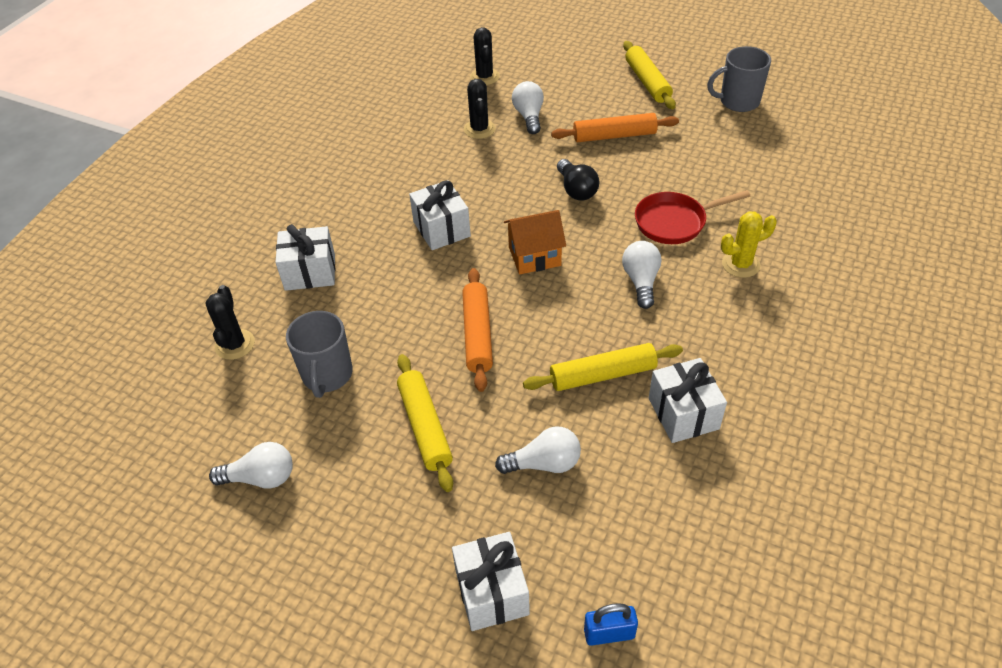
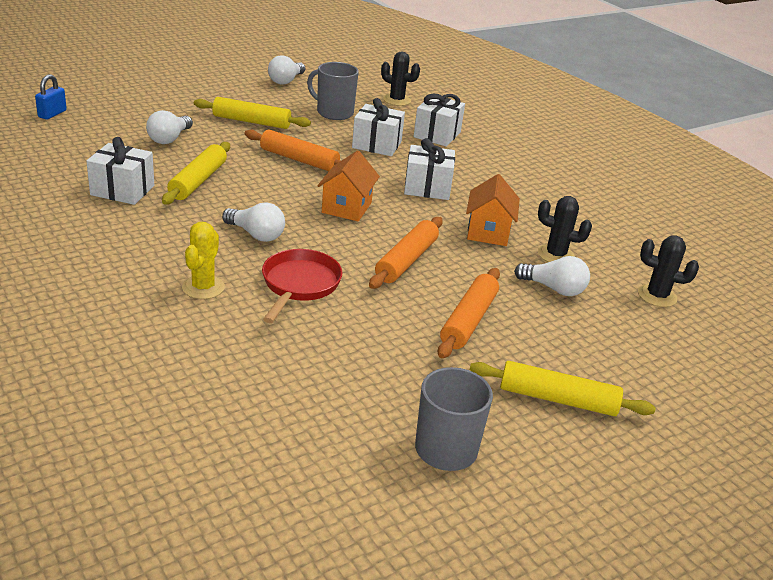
camera: 115 degrees right, 15 degrees down
white gift [452,532,530,631] -> white gift moved to [352,98,405,156]
black light bulb [557,159,599,201] -> orange rolling pin [369,217,443,289]
none -> orange house [466,174,520,246]

